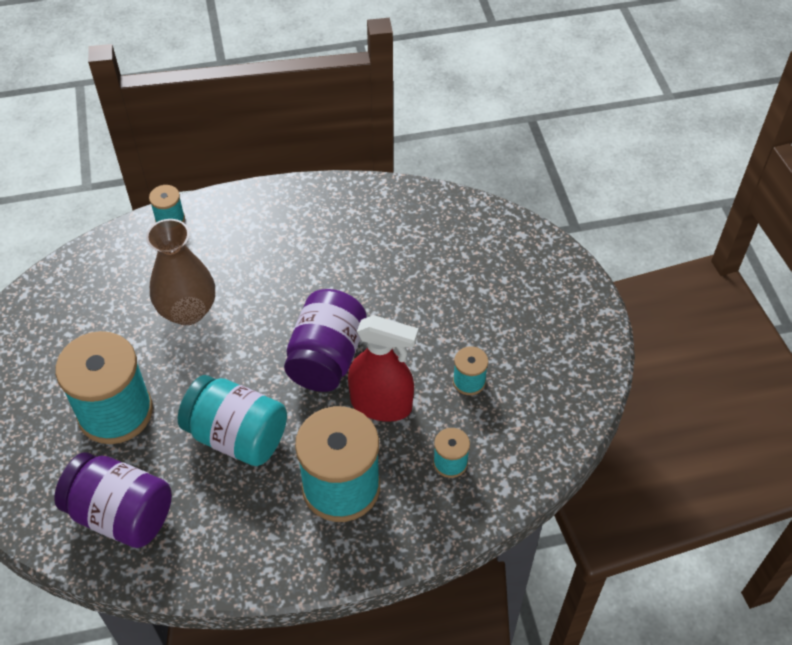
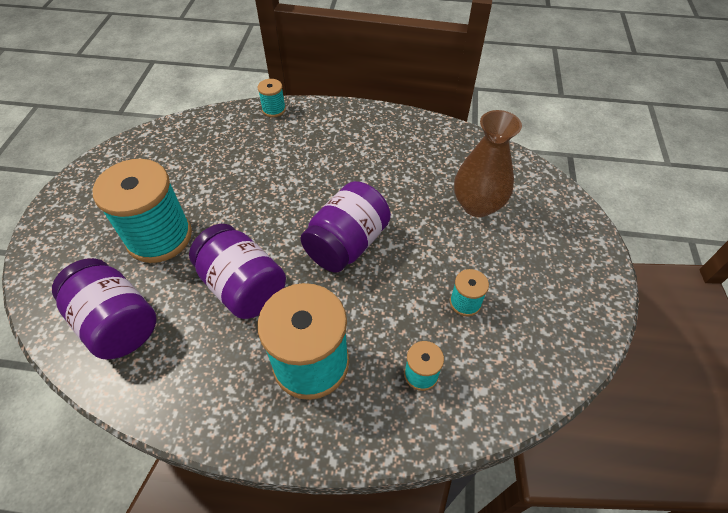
camera: 20 degrees right, 0 degrees up
brown vase [146,219,215,325] -> brown vase moved to [454,110,522,217]
turquoise jar [178,375,287,466] -> purple jar [189,224,286,319]
red spray bottle [348,315,418,422] -> none

